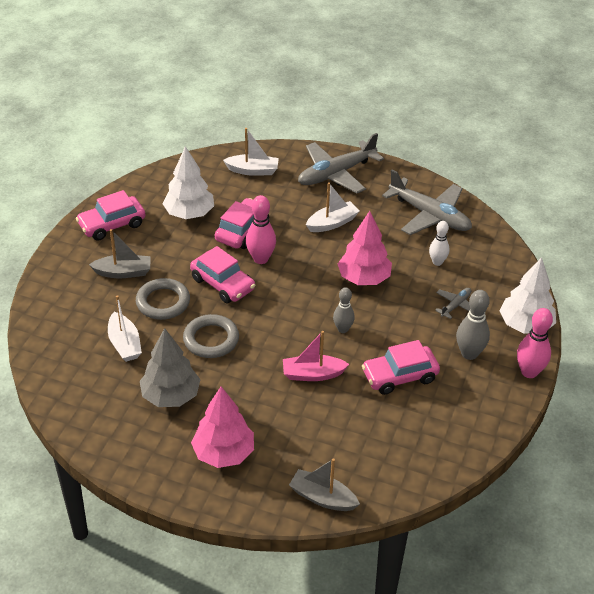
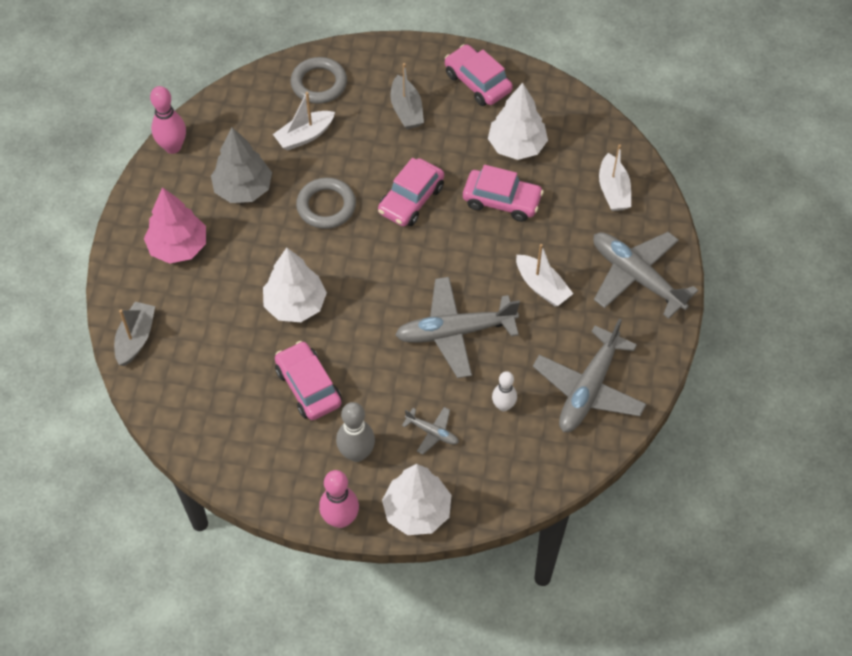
camera: 80 degrees right, 15 degrees up
grey ring [136,278,190,320] -> grey ring moved to [291,57,347,104]
pink bowling pin [246,195,276,264] -> pink bowling pin moved to [150,86,186,154]
pink boat [283,331,349,381] -> white tree [263,248,327,322]
grey bowling pin [333,287,355,333] -> none
pink tree [338,211,392,285] -> grey plane [395,277,520,378]

